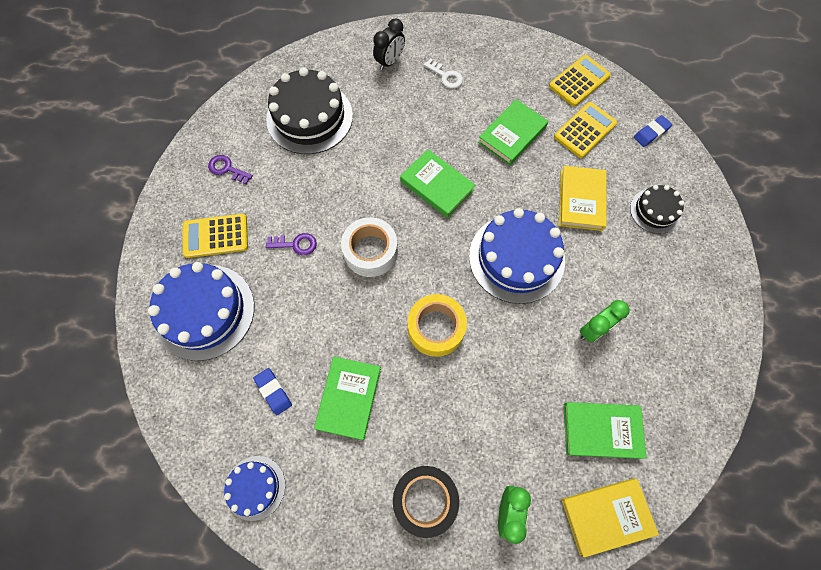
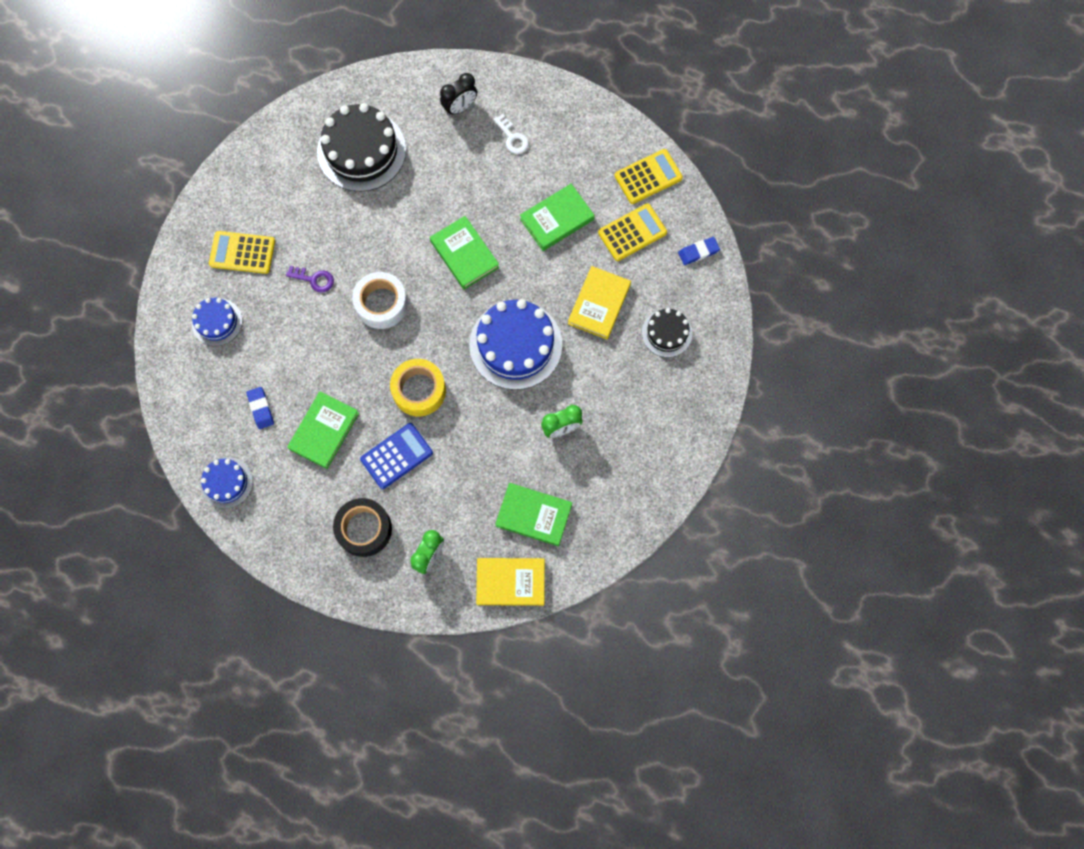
camera: 15 degrees right, 5 degrees up
blue cake [148,262,254,361] -> blue cake [192,298,242,346], size x0.54
purple key [208,155,253,184] -> none
none -> blue calculator [360,423,433,489]

